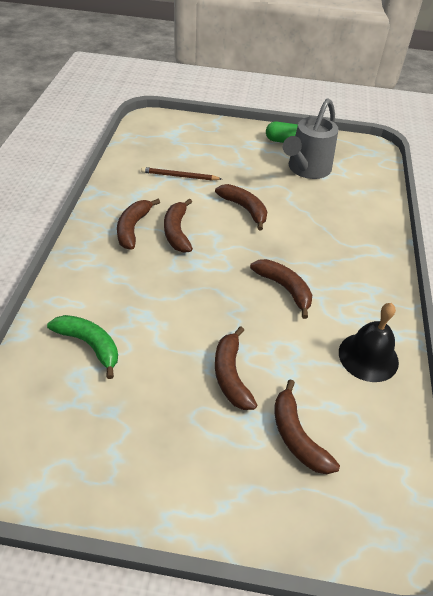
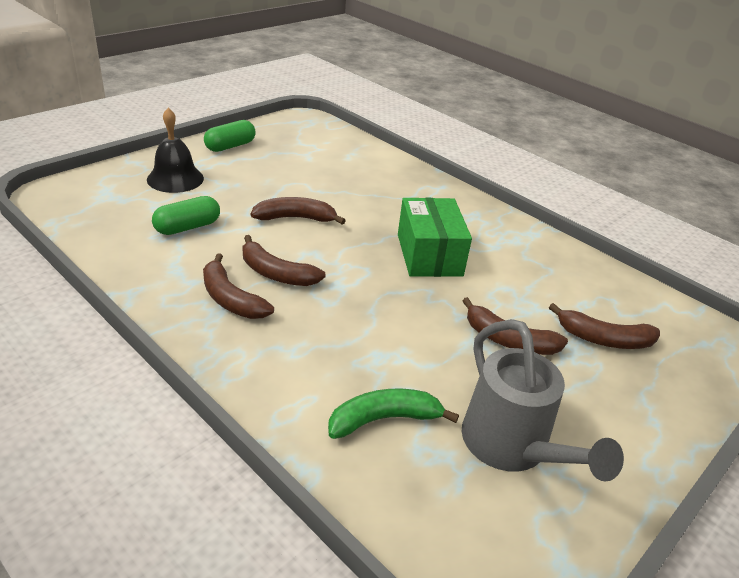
camera: 55 degrees left, 10 degrees down
brown pencil [141,167,222,180] -> green capsule [152,196,220,235]
brown banana [250,259,312,319] -> green box [398,198,472,277]
grey watering can [283,98,339,179] -> grey watering can moved to [462,319,624,482]
black bell [339,303,399,382] -> black bell moved to [147,108,204,193]

